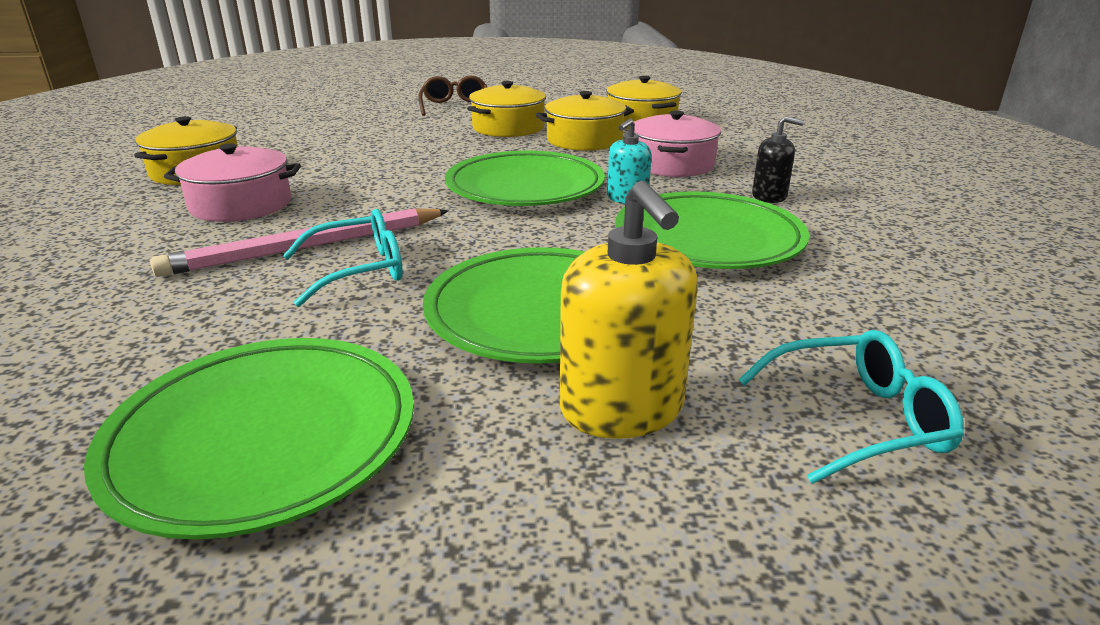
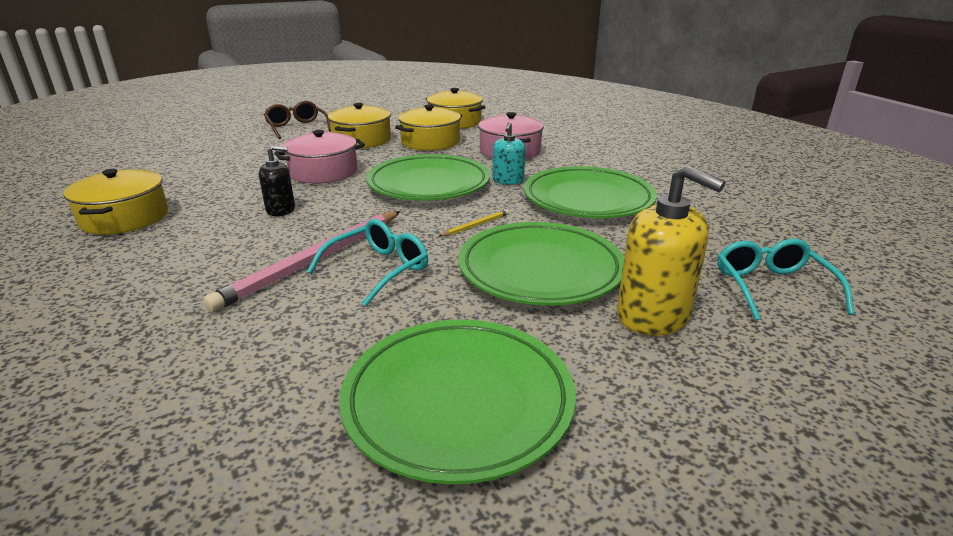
camera: 25 degrees left, 0 degrees up
pink pot [164,144,301,222] -> pink pot moved to [274,130,365,184]
turquoise glasses [738,330,964,484] -> turquoise glasses turned 60 degrees counterclockwise [717,238,854,320]
black soap dispenser [752,116,804,203] -> black soap dispenser moved to [259,145,295,216]
none -> yellow pencil [439,209,509,237]

